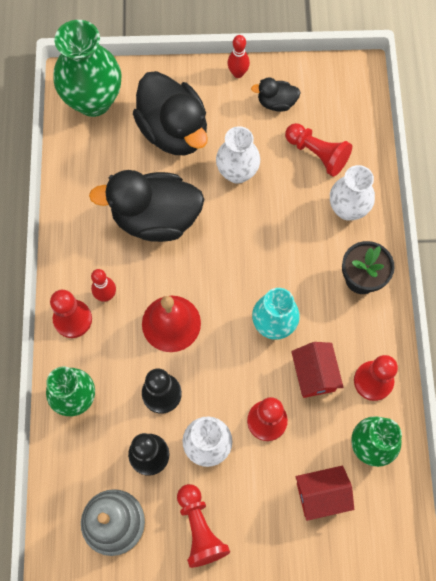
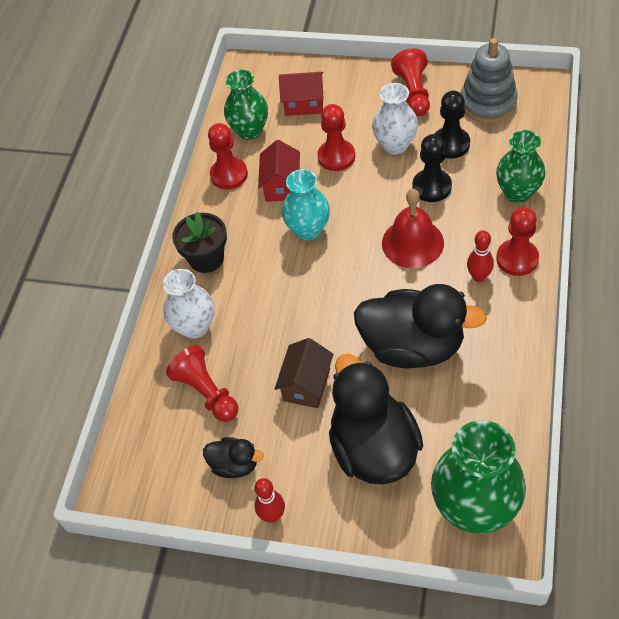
camera: 160 degrees left, 15 degrees down
white vase [216,126,260,184] -> brown house [275,338,334,408]

